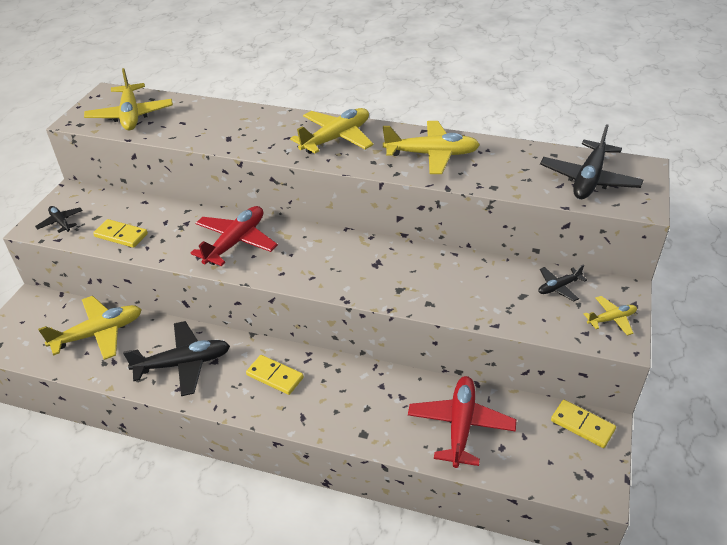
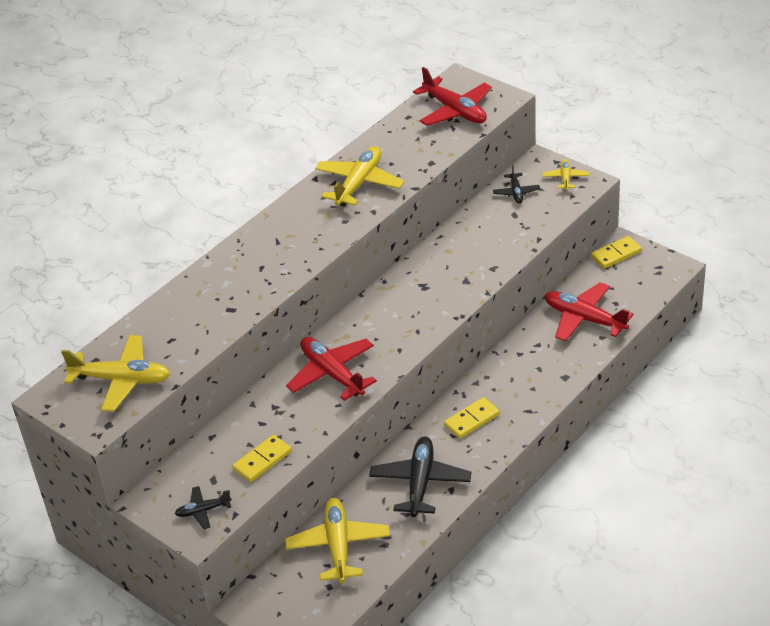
camera: 65 degrees left, 0 degrees up
yellow plane [290,108,373,154] -> none
black plane [540,124,643,199] -> red plane [413,67,492,126]

